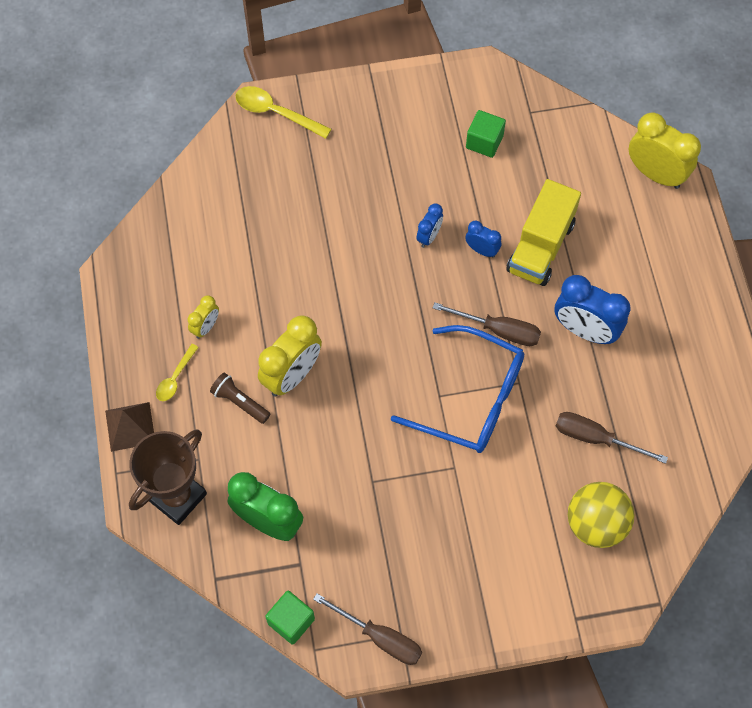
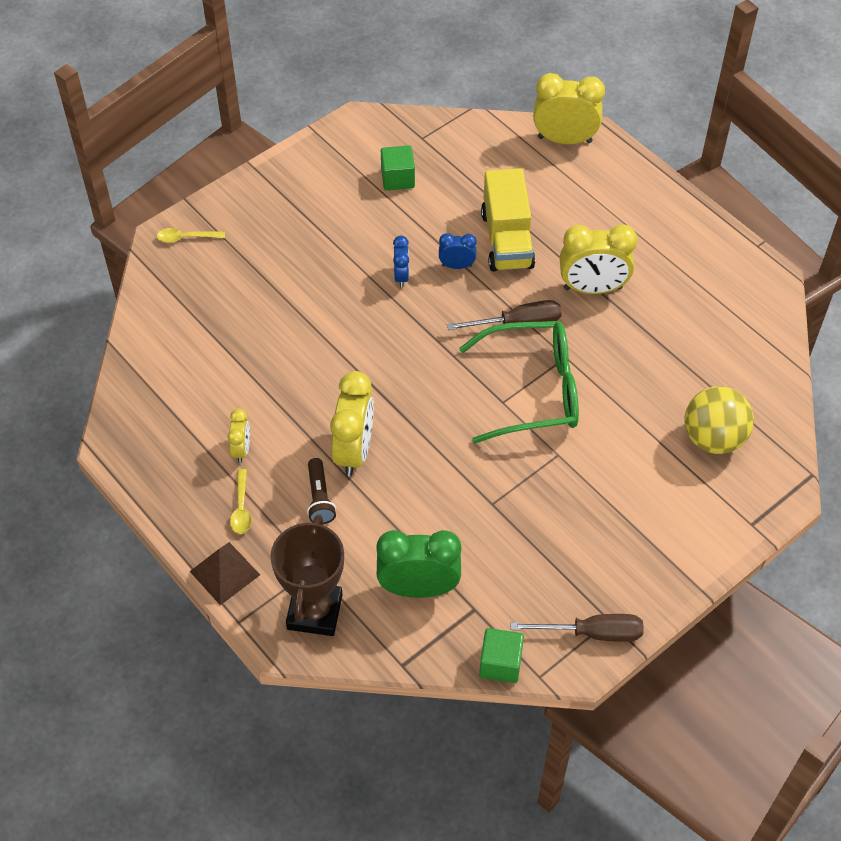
camera: 30 degrees left, 10 degrees down
brown flashlight [210,373,270,424] -> brown flashlight turned 105 degrees counterclockwise [307,458,336,524]
yellow spoon [235,86,331,139] -> yellow spoon [157,228,225,243], size x0.61
blue glasses [391,325,524,453] -> green glasses [459,321,579,444]
blue clock [554,275,630,344] -> yellow clock [560,225,638,294]
brown screwdriver [556,412,668,464] -> none

